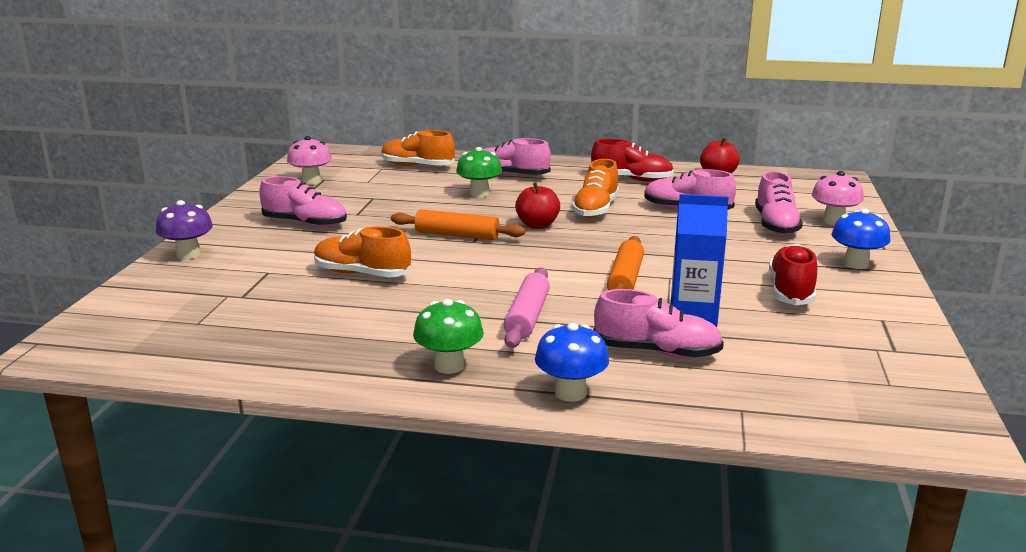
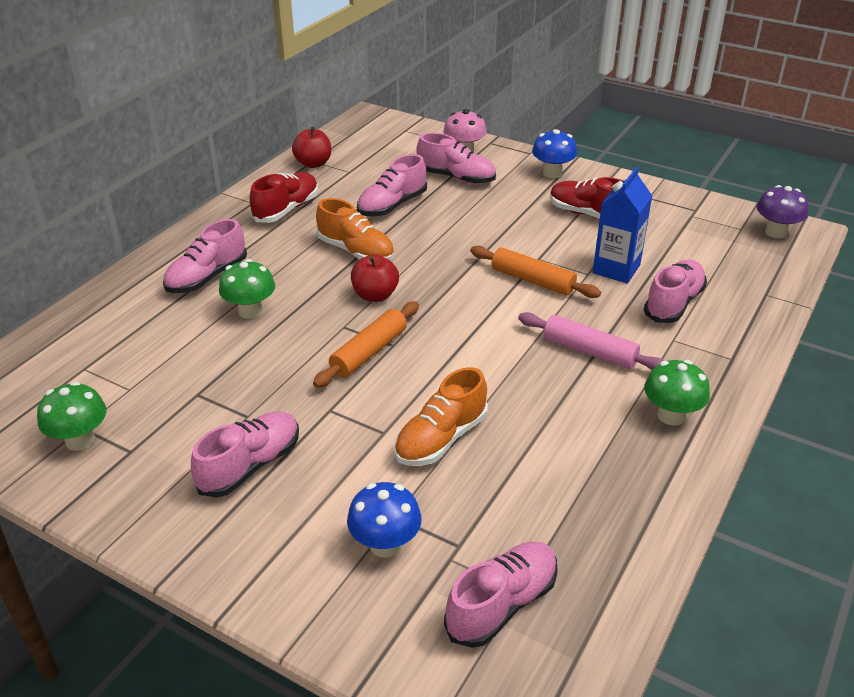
camera: 70 degrees left, 15 degrees up
purple mushroom [156,200,213,259] -> purple mushroom moved to [757,185,809,239]
pink mushroom [287,136,332,185] -> green mushroom [37,381,106,451]
orange shoe [381,130,455,166] -> none
blue mushroom [535,323,609,402] -> blue mushroom moved to [347,482,422,558]
none -> pink shoe [444,542,558,648]

